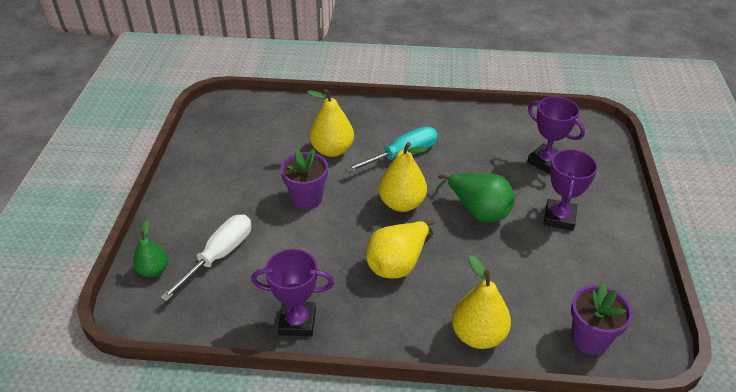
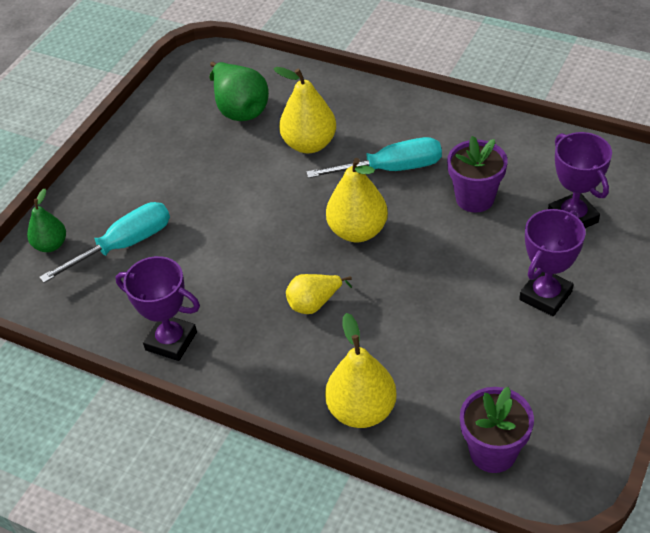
camera: 25 degrees right, 5 degrees up
white screwdriver [160,214,251,302] -> turquoise screwdriver [39,202,170,283]
purple flower pot [280,149,328,210] -> purple flower pot moved to [447,136,508,213]
yellow pear [366,220,435,279] -> yellow pear [286,274,352,314], size x0.63
green pear [435,173,515,222] -> green pear moved to [209,62,269,121]

